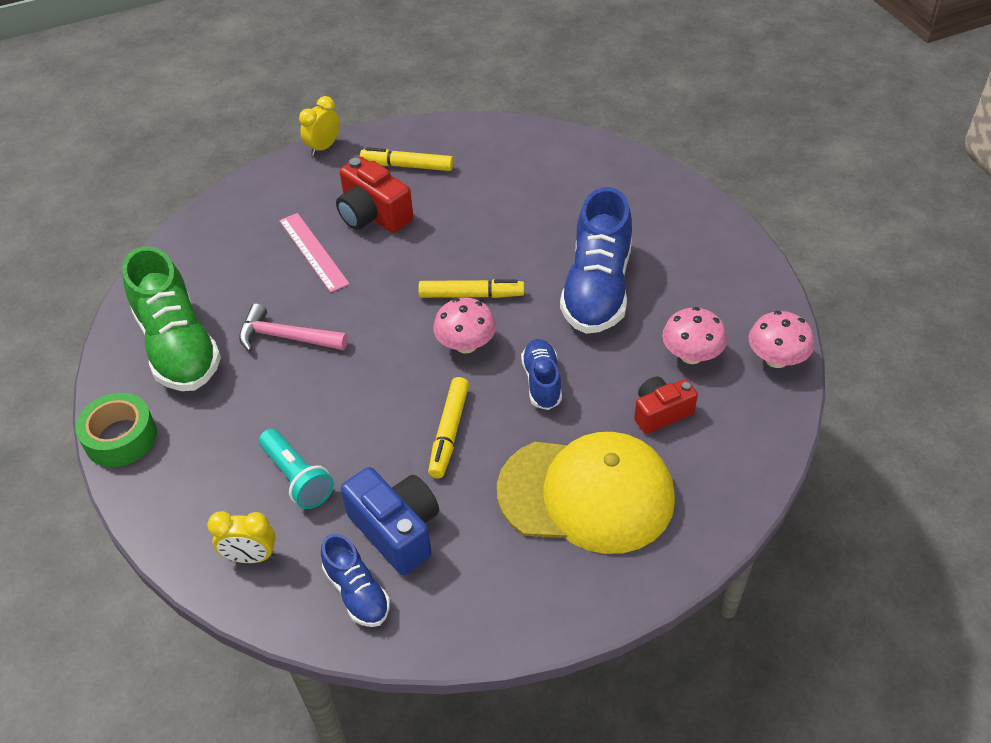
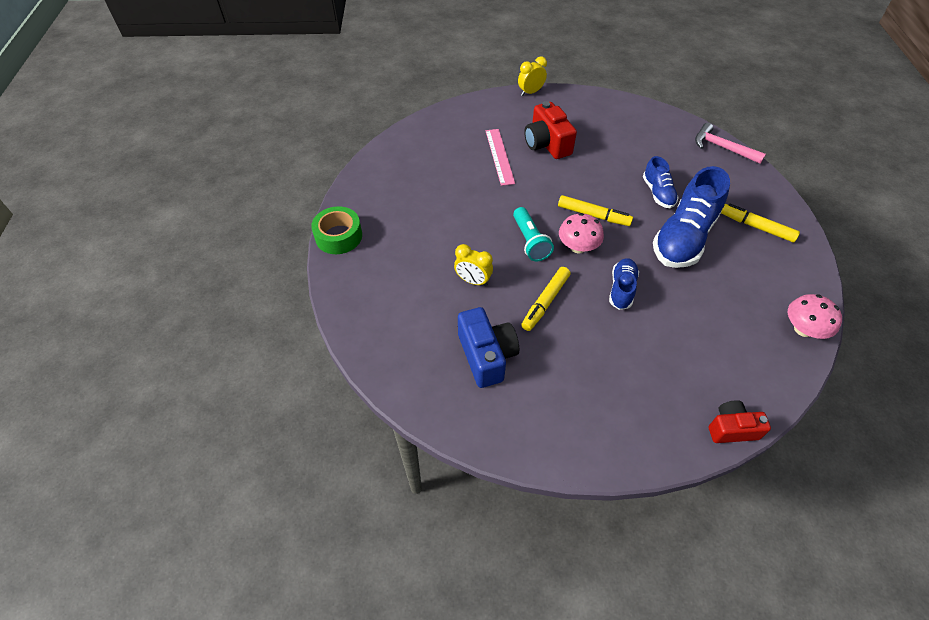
camera: 20 degrees right, 5 degrees up
green shoe [122,246,221,391] -> none
yellow clock [207,511,276,563] -> yellow clock moved to [454,244,493,286]
pink hammer [239,303,348,352] -> pink hammer moved to [695,123,766,164]
turquoise flashlight [259,429,334,509] -> turquoise flashlight moved to [513,207,554,261]
blue shoe [321,533,390,627] -> blue shoe moved to [643,156,679,208]
yellow marker [360,147,453,171] -> yellow marker moved to [721,204,800,242]
yellow cap [497,432,675,554] -> none
red camera [634,377,698,434] -> red camera moved to [709,400,771,443]
pink mushroom [662,307,727,364] -> none

